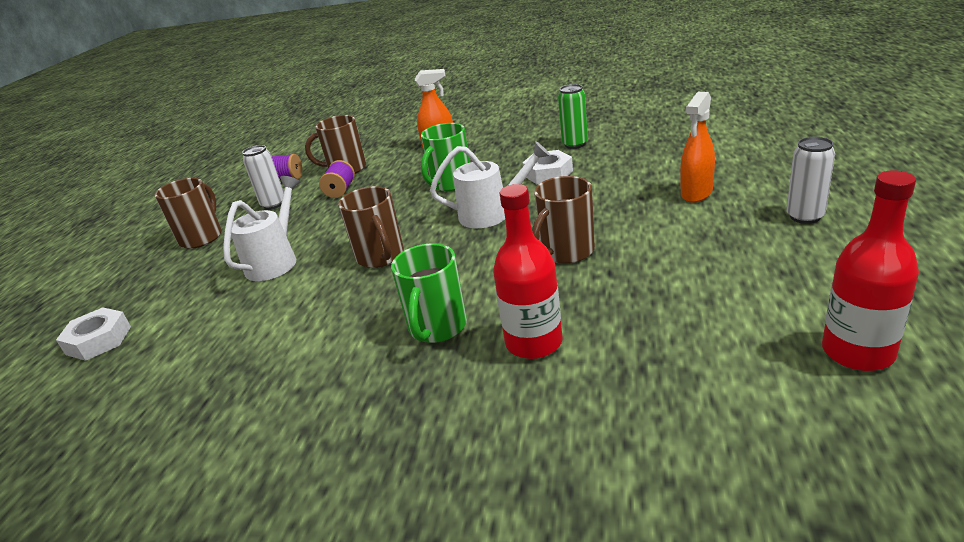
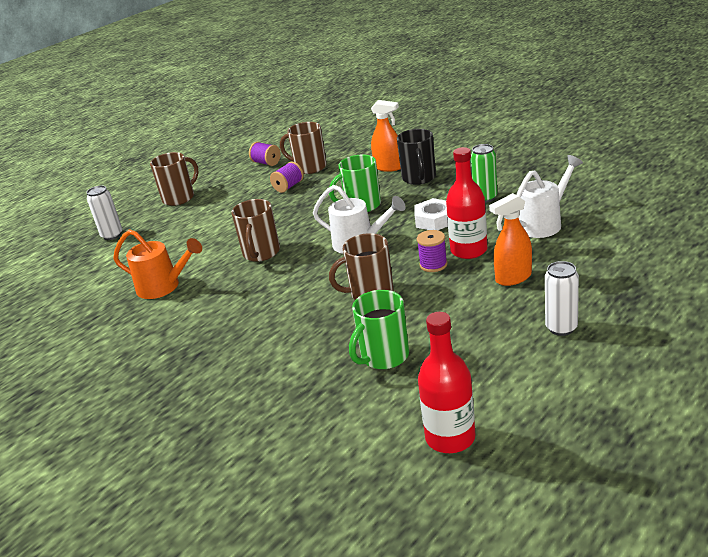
camera: 30 degrees right, 0 degrees up
white nut [56,307,131,361] -> none
white watering can [223,176,300,281] -> white watering can moved to [516,155,583,238]
white can [242,145,284,210] -> white can moved to [86,186,122,240]
green mug [391,243,467,343] -> green mug moved to [349,290,409,369]
red bottle [493,184,563,359] -> red bottle moved to [446,147,487,259]
none -> orange watering can [113,230,202,299]
none -> black mug [397,129,436,185]
none -> purple spool [417,230,447,272]

